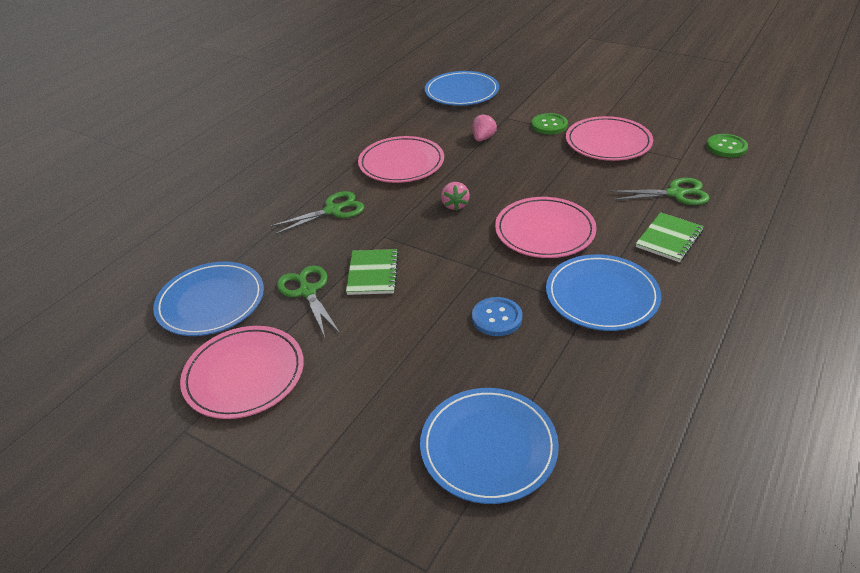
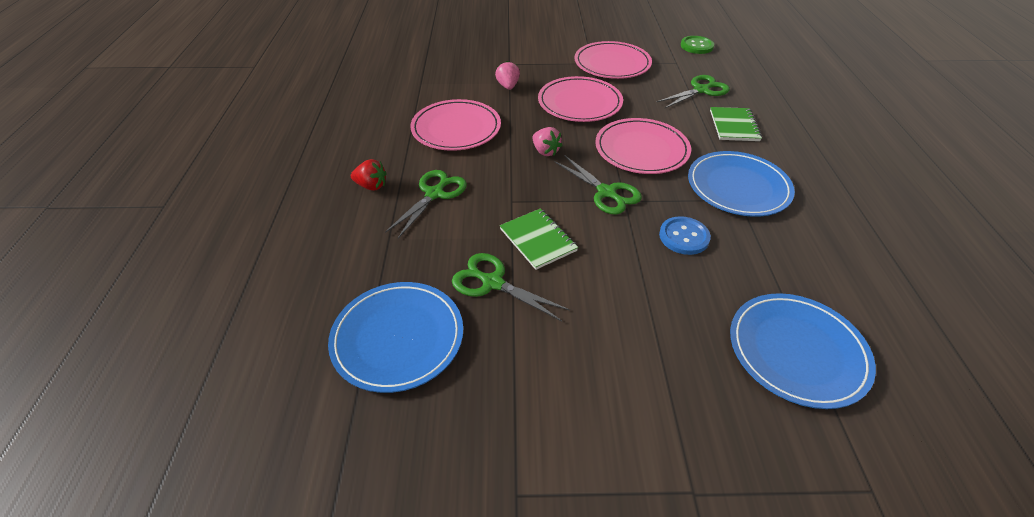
camera: 35 degrees left, 5 degrees up
pink plate [180,326,304,419] -> pink plate moved to [538,76,623,122]
blue plate [425,71,499,106] -> none
green button [532,113,568,134] -> none
none -> red strawberry [351,159,387,191]
none -> green scissors [554,155,642,215]

